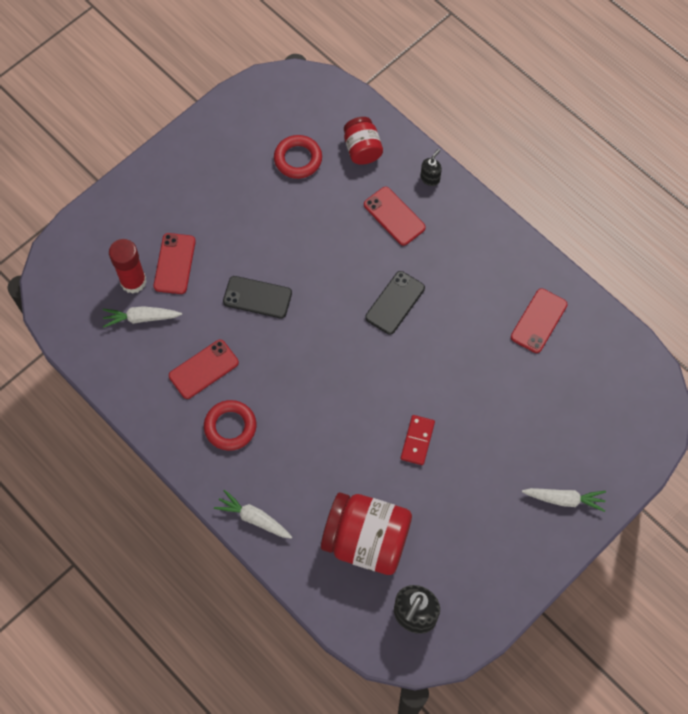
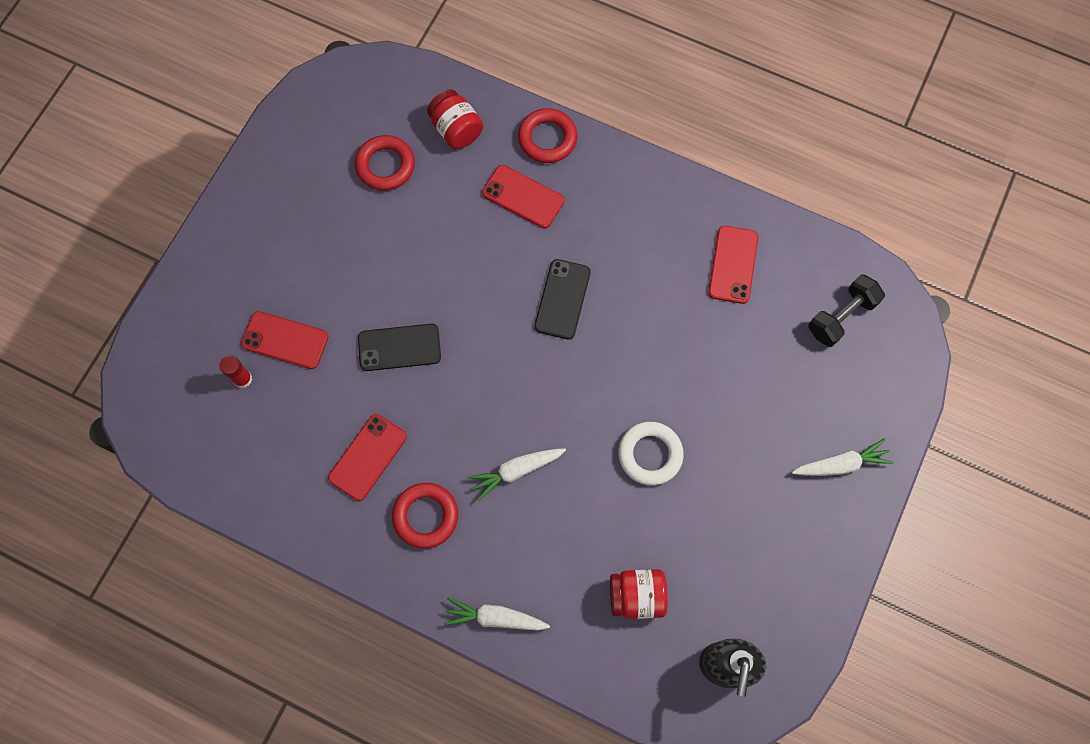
camera: 20 degrees left, 5 degrees up
white carrot [103,306,182,328] -> white carrot moved to [467,448,566,501]
red glue stick [109,239,147,294] -> red glue stick [219,356,252,388], size x0.57
red phone [154,233,196,294] -> red phone turned 60 degrees counterclockwise [241,311,329,369]
red jar [321,493,412,575] -> red jar [610,569,668,619], size x0.56
red domino [401,415,435,465] -> white ring [618,422,684,485]
black soap dispenser [421,149,442,186] -> red ring [518,108,577,163]
none -> black dumbbell [809,275,885,347]

